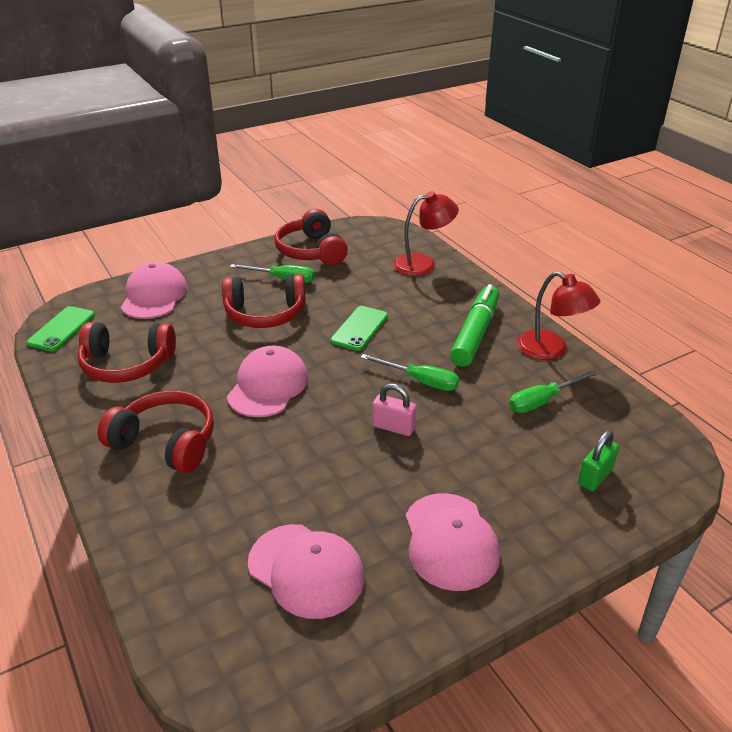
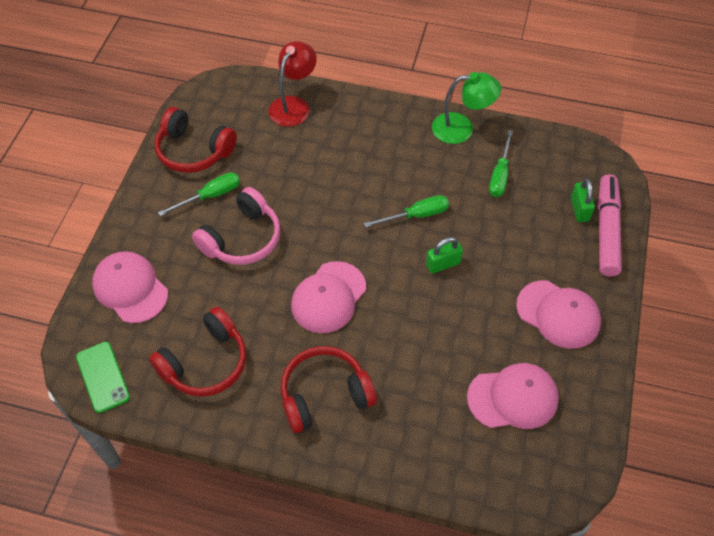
camera: 45 degrees left, 20 degrees up
red headphones [222,274,306,328] -> pink headphones [192,187,281,265]
pink cap [227,346,308,417] -> pink cap turned 120 degrees counterclockwise [291,261,366,333]
green phone [330,306,388,351] -> none
pink padlock [372,383,417,436] -> green padlock [426,237,463,274]
green marker [450,284,499,367] -> none
red lamp [517,271,600,360] -> green lamp [432,72,501,144]
none -> pink marker [598,174,622,276]

